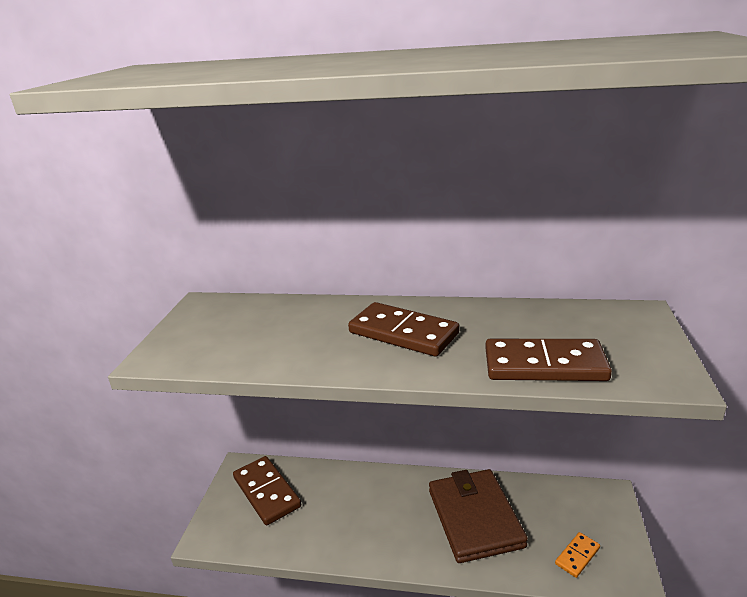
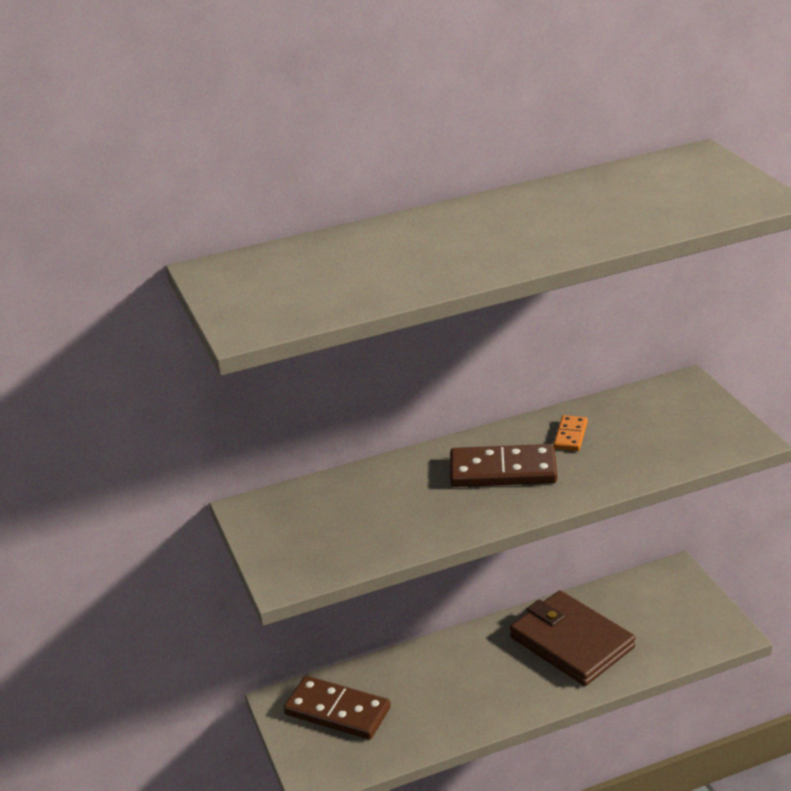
camera: 30 degrees left, 5 degrees up
brown domino [485,339,612,381] -> none
orange domino [555,532,600,578] -> orange domino moved to [554,415,588,451]

